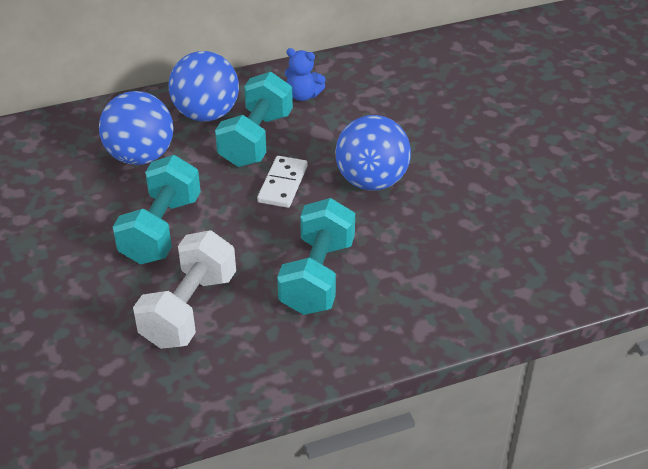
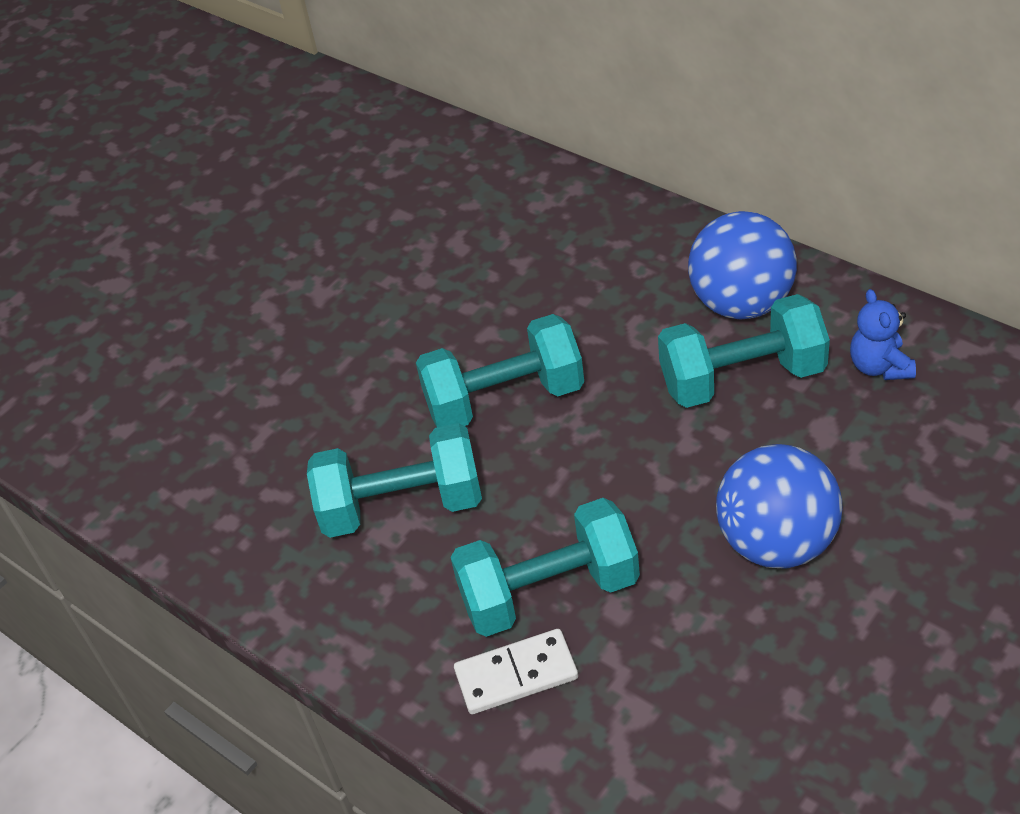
camera: 65 degrees right, 5 degrees up
blue ball [99,91,174,165] -> none
white dumbbell [133,231,236,349] -> turquoise dumbbell [307,423,482,538]
white domino [257,156,307,208] -> white domino moved to [454,629,578,714]

